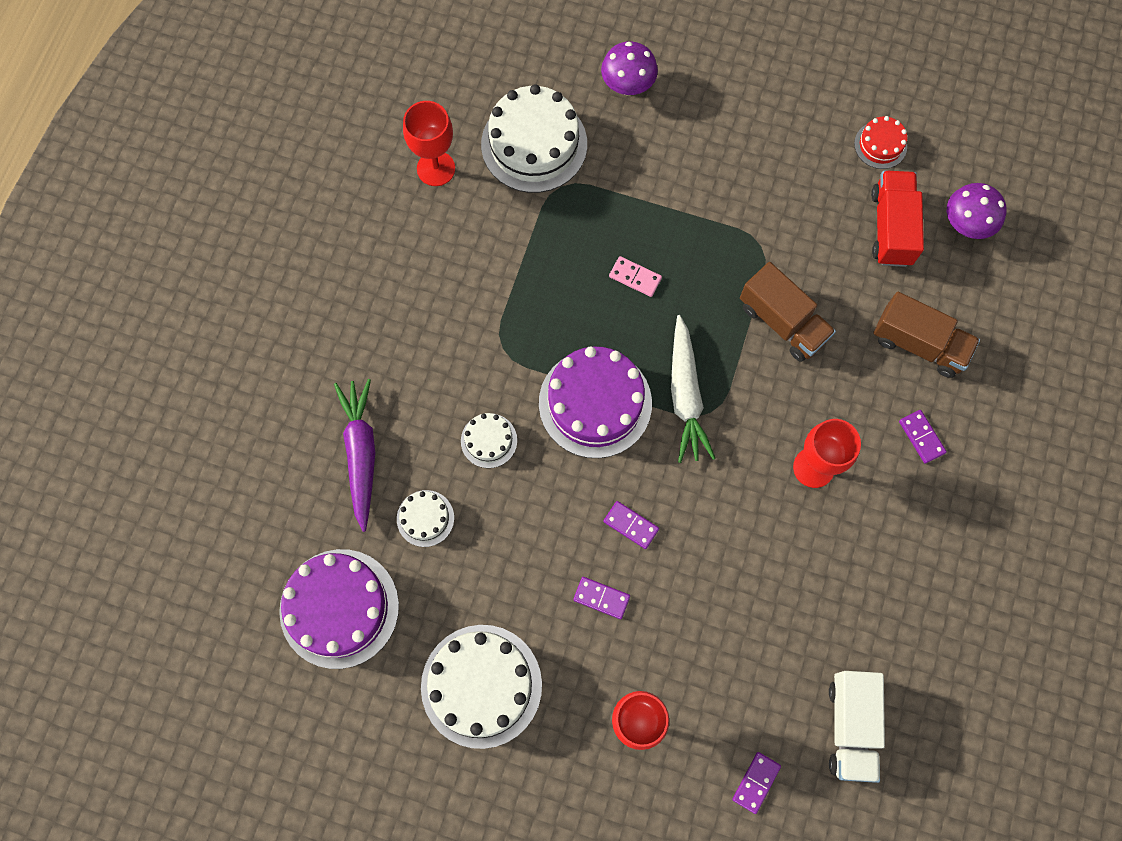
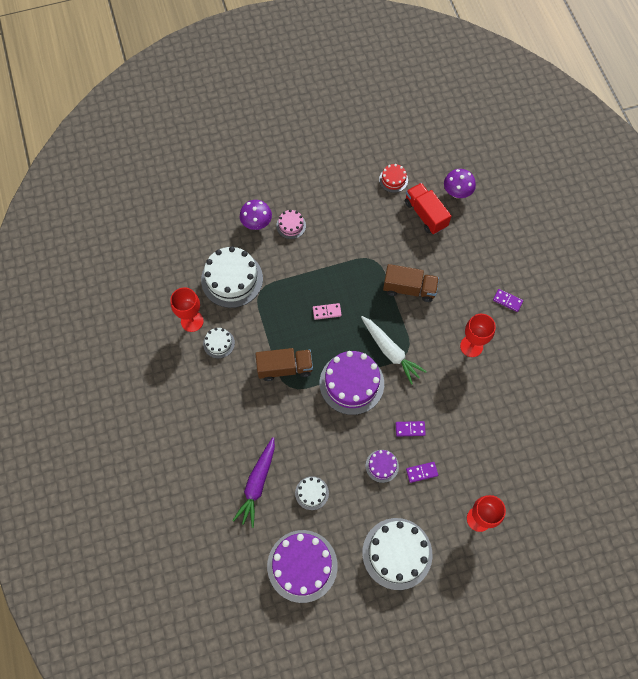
camera: 35 degrees left, 5 degrees down
purple carrot [334,379,375,532] -> purple carrot turned 120 degrees counterclockwise [232,437,275,528]
white cake [461,413,517,468] -> white cake moved to [203,328,235,359]
purple domino [732,752,781,814] -> none
white truck [829,671,885,783] -> none
brown truck [873,292,980,378] -> brown truck moved to [255,348,313,381]
none -> pink cake [276,210,306,239]
none -> purple cake [366,450,399,483]

